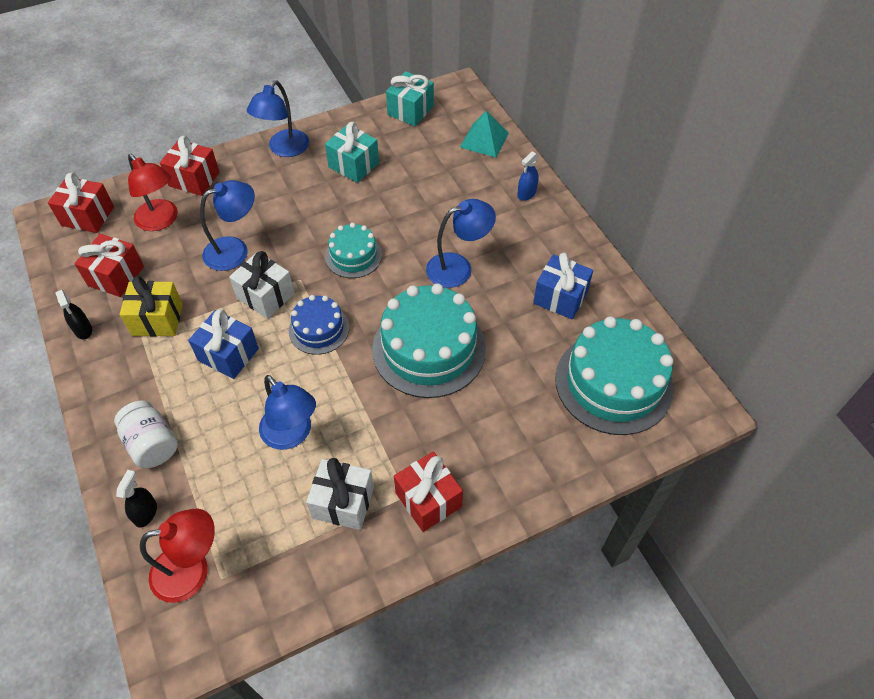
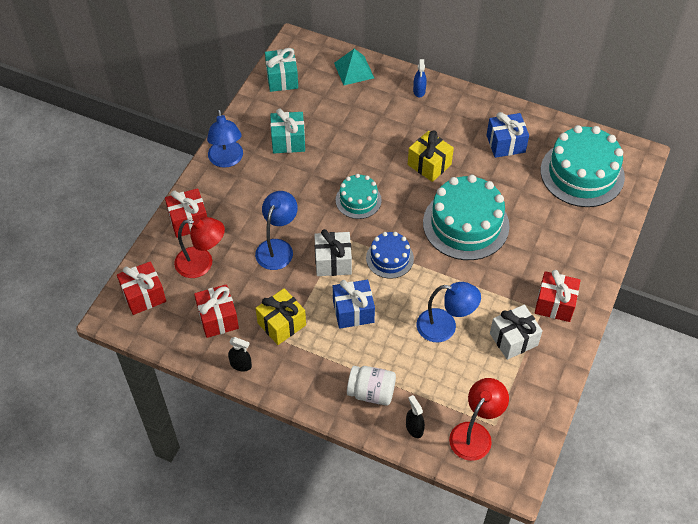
camera: 40 degrees left, 0 degrees up
blue lamp [426,199,496,288] -> yellow gift [408,130,454,182]

